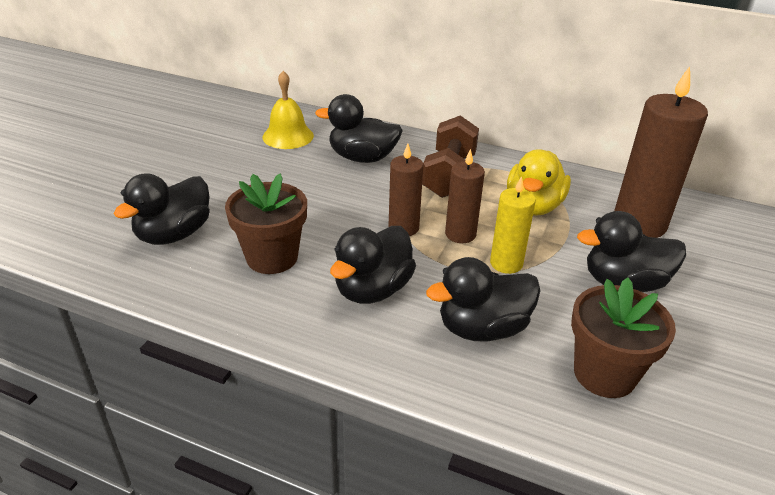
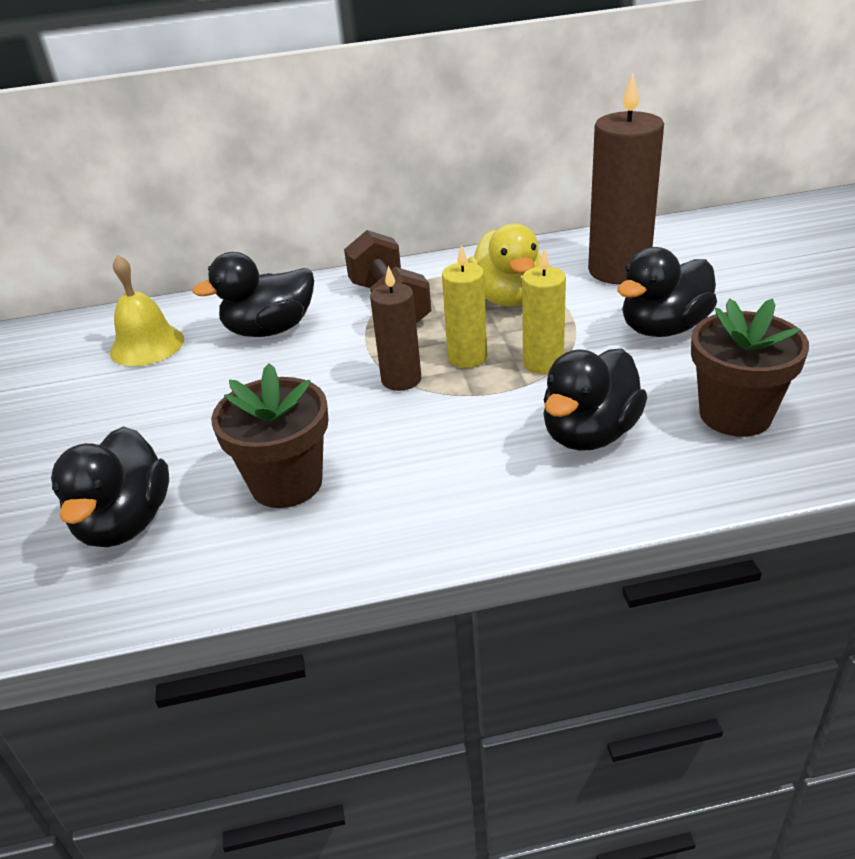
camera: 30 degrees left, 0 degrees up
black duck [330,226,416,304] -> none
brown candle [445,149,485,243] -> yellow candle [442,245,487,368]

